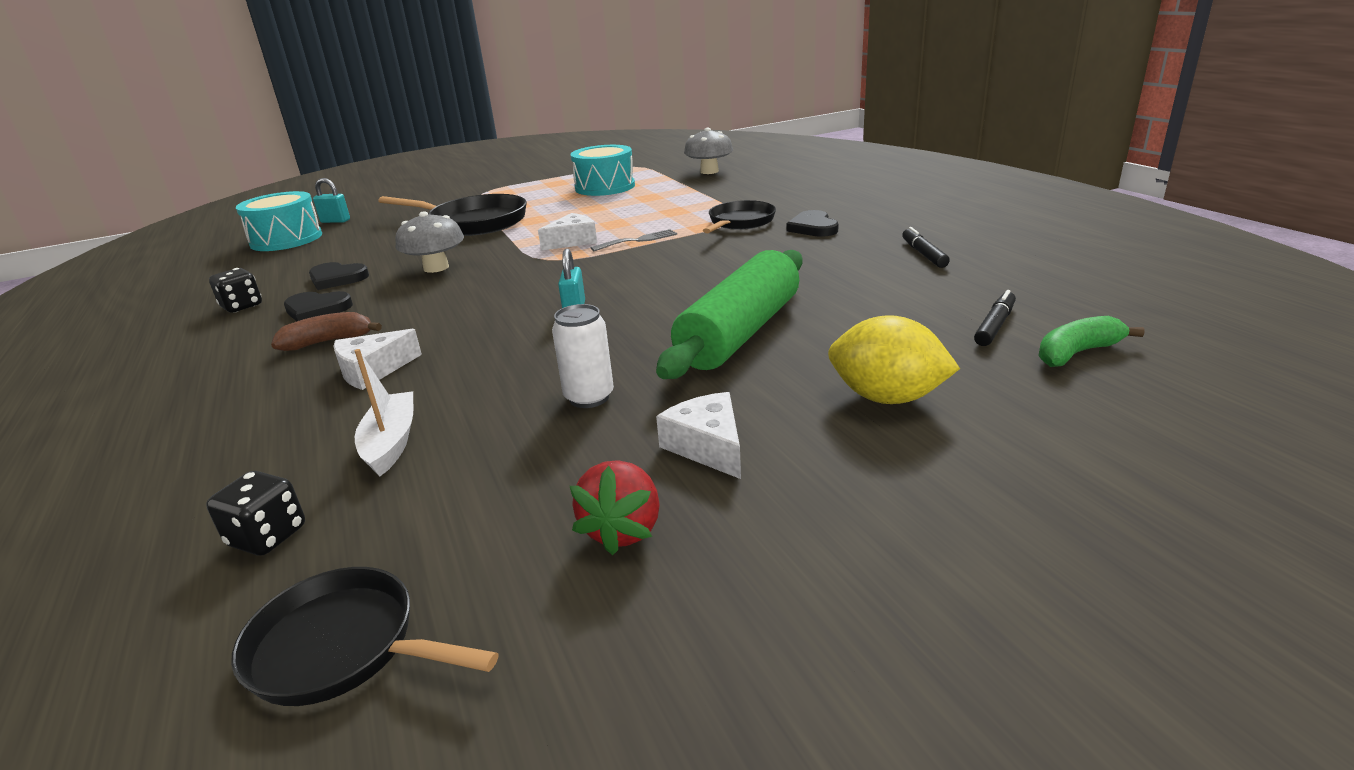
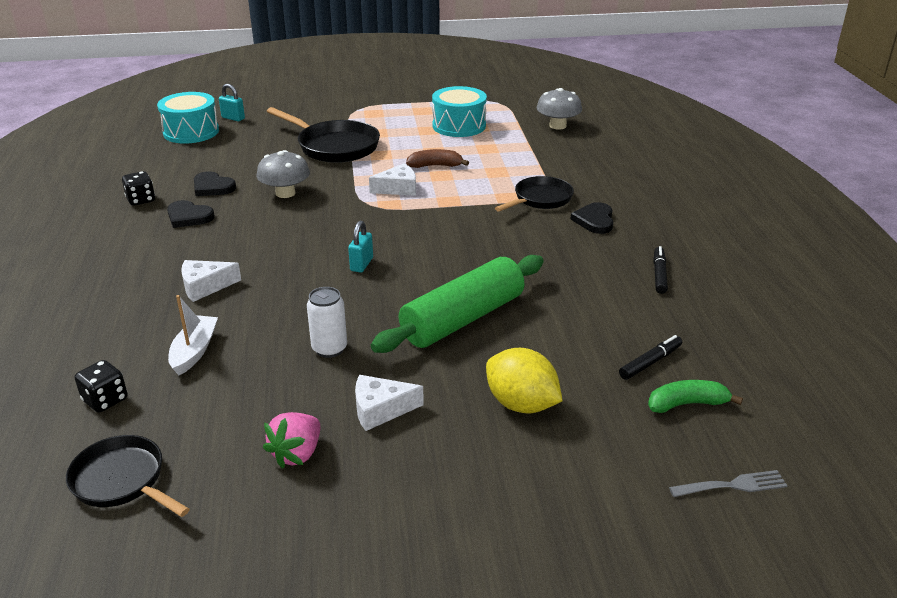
camera: 15 degrees right, 5 degrees up
brown banana [271,312,382,351] -> brown banana moved to [406,149,469,168]
red strawberry [570,460,660,555] -> pink strawberry [263,412,320,468]
grey fork [591,229,677,251] -> grey fork moved to [669,470,788,497]
white cheese [656,392,741,479] -> white cheese turned 90 degrees counterclockwise [355,375,424,431]

